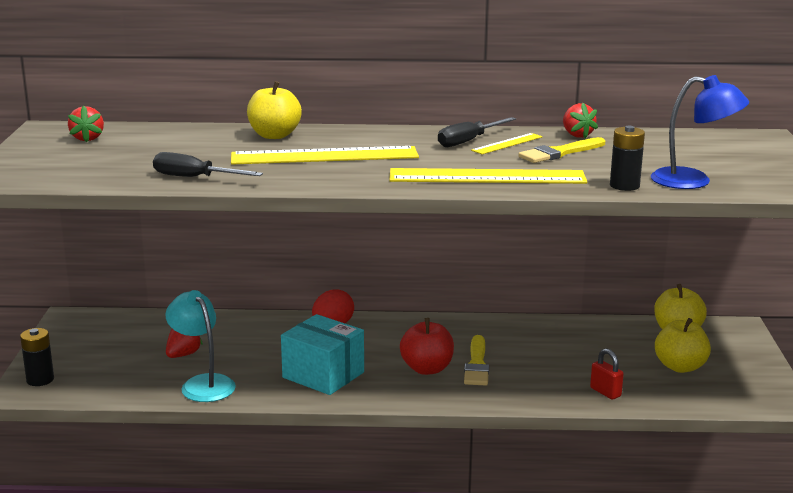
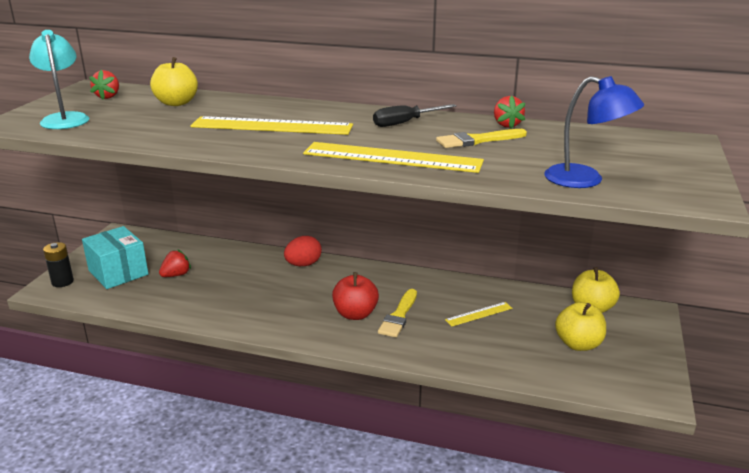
camera: 15 degrees right, 5 degrees up
black screwdriver [153,152,263,177] -> none
turquoise lamp [165,290,236,402] -> turquoise lamp moved to [29,30,89,129]
yellow apple [247,81,302,139] -> yellow apple moved to [150,57,198,106]
turquoise box [281,314,364,395] -> turquoise box moved to [82,226,148,289]
yellow ruler [471,133,542,154] -> yellow ruler moved to [445,302,512,327]
red padlock [590,348,624,400] -> none
black battery [610,126,645,191] -> none

